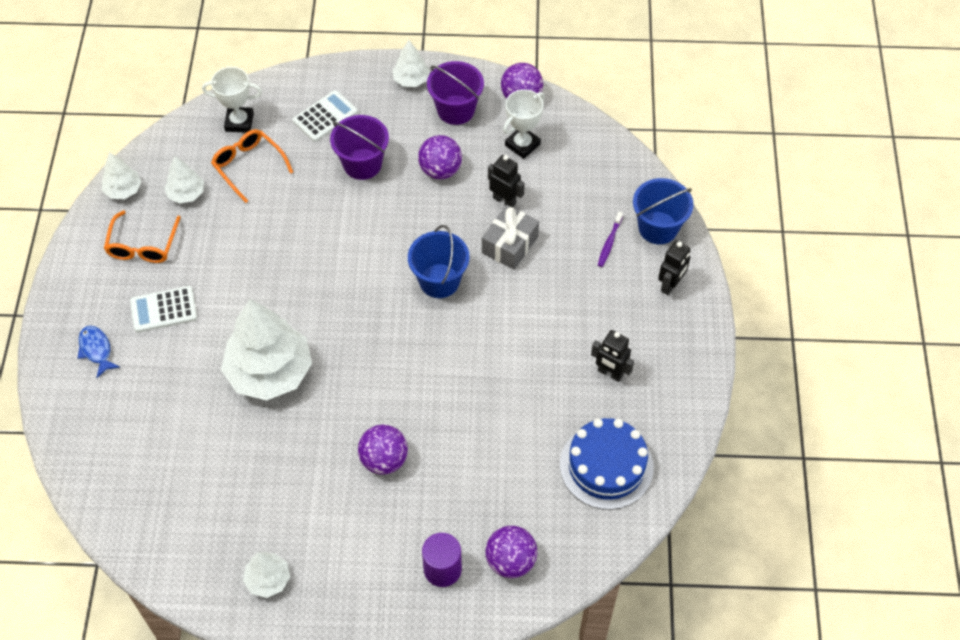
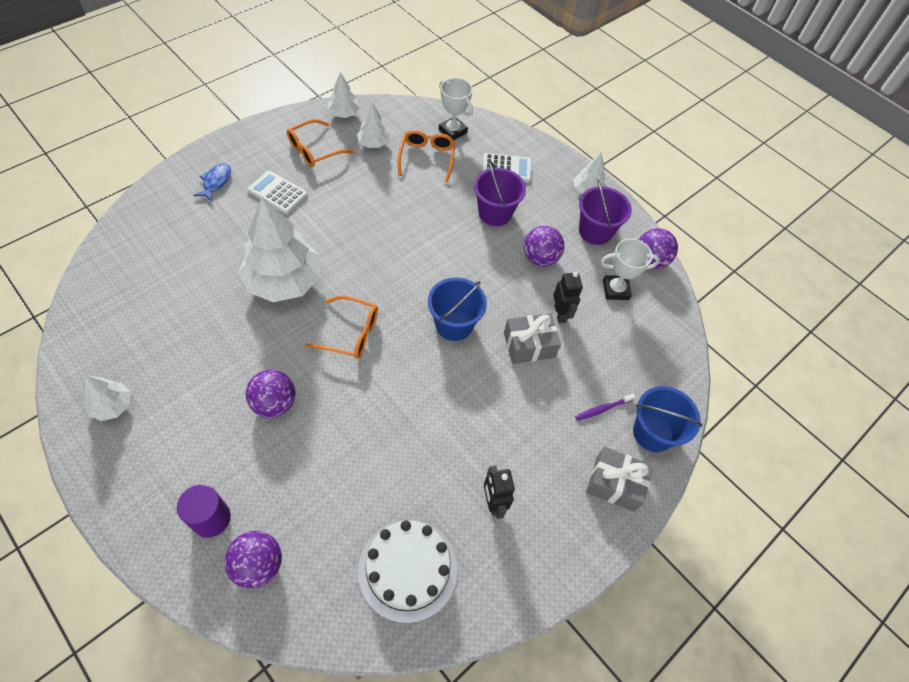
camera: 40 degrees right, 0 degrees up
blue cake [560,418,654,510] -> white cake [358,520,458,624]
black robot [658,240,691,295] -> grey gift [586,447,653,512]
none -> orange glasses [305,296,378,359]

